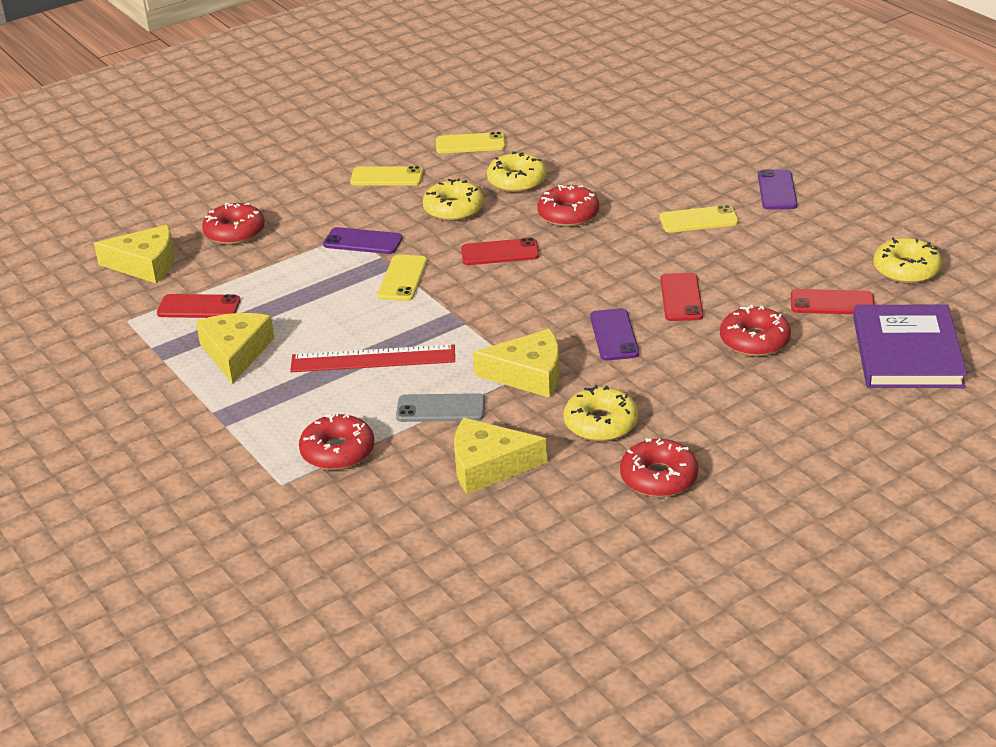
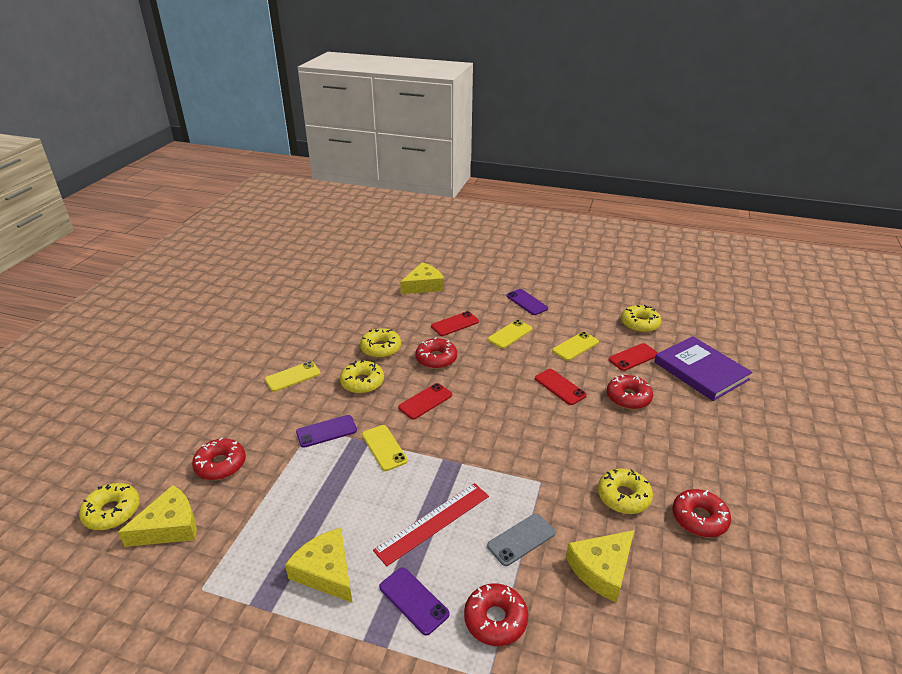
camera: 40 degrees left, 0 degrees up
red phone [157,294,240,318] -> red phone moved to [431,311,479,336]
yellow phone [436,132,505,154] -> yellow phone moved to [552,332,599,361]
yellow cheese [473,329,560,398] -> yellow cheese moved to [400,262,444,294]
purple phone [590,308,639,361] -> purple phone moved to [379,567,450,635]
none -> yellow donut [79,483,140,530]

